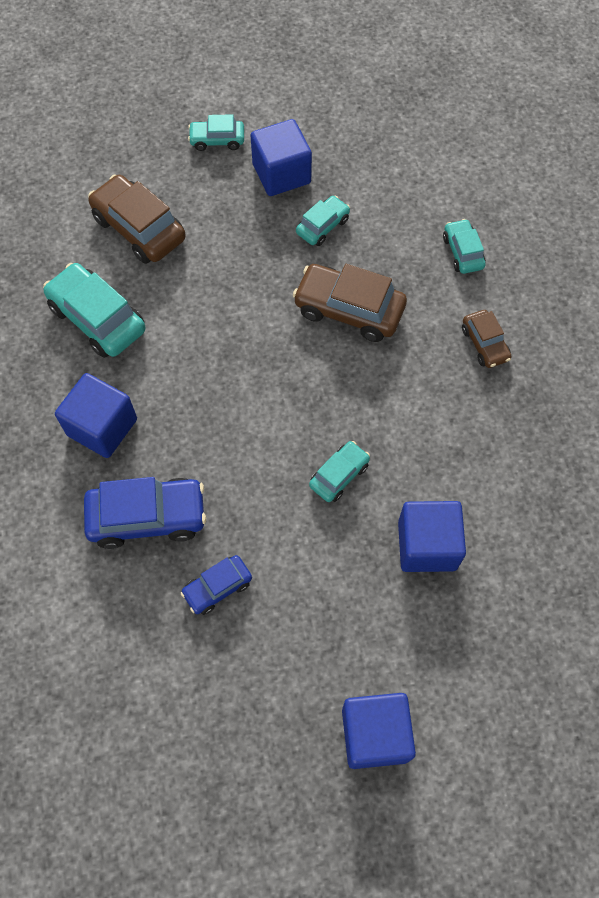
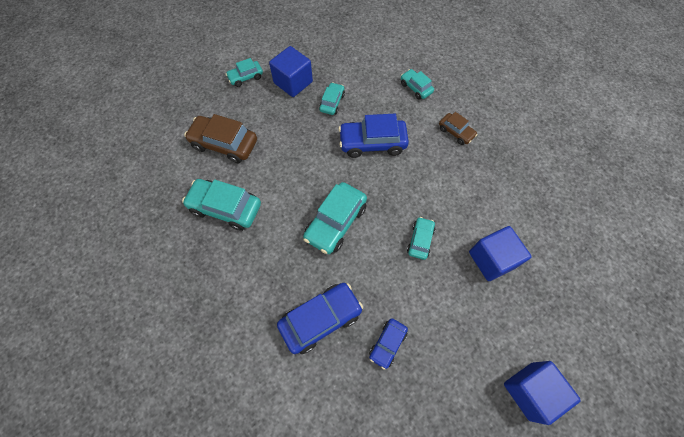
camera: 25 degrees left, 0 degrees up
blue cube [55,373,137,458] -> none
brown car [292,264,407,342] -> blue car [339,114,409,158]
none -> turquoise car [303,182,367,254]

